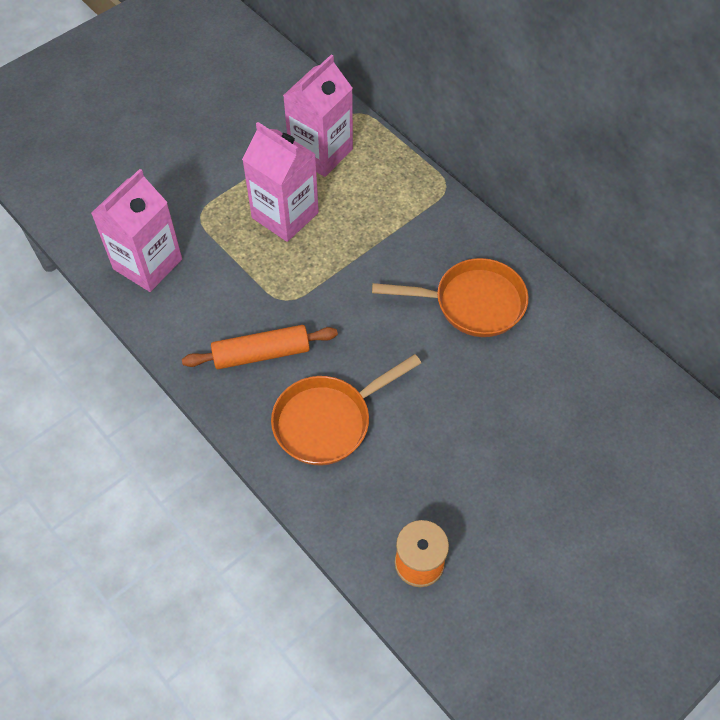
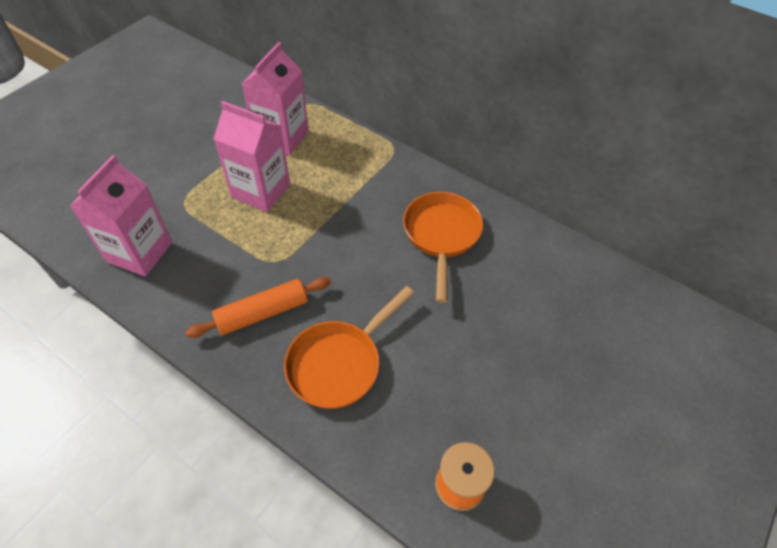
camera: 15 degrees left, 5 degrees down
orange pan [372,258,528,337] -> orange pan turned 75 degrees counterclockwise [403,192,483,303]

